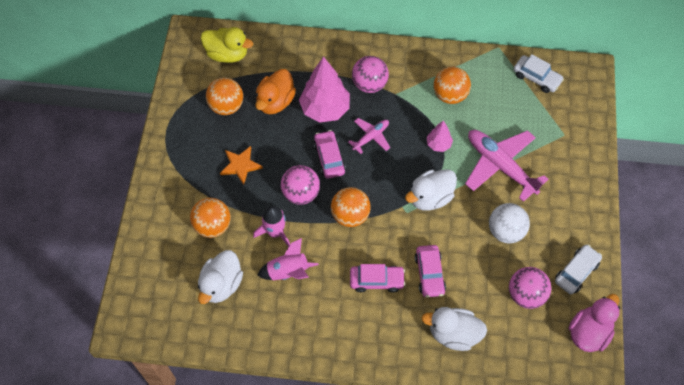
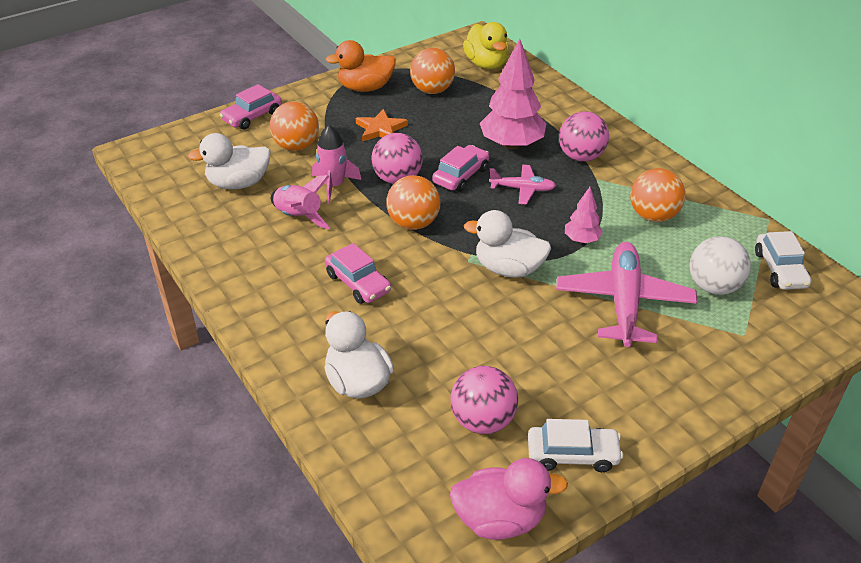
camera: 50 degrees right, 20 degrees down
orange duck [255,69,296,114] -> orange duck moved to [326,40,396,92]
pink car [415,245,446,297] -> pink car moved to [220,84,282,130]
white ball [489,203,530,243] -> white ball moved to [690,236,751,295]

